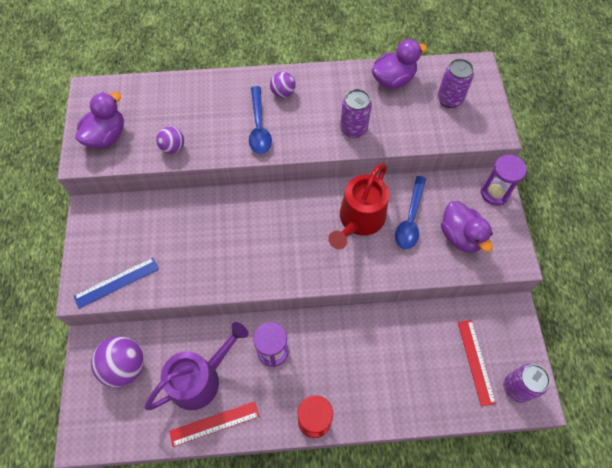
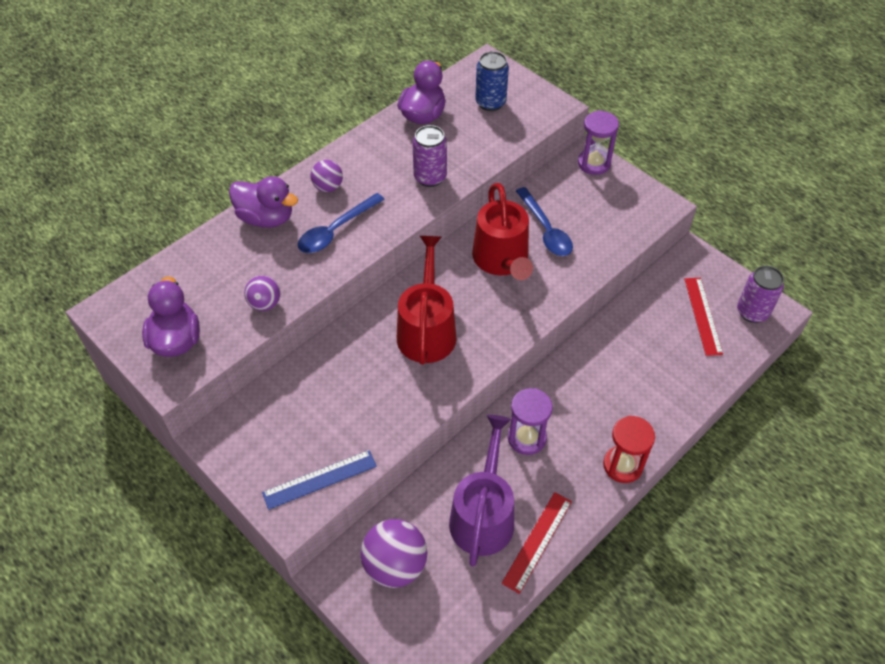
camera: 40 degrees left, 10 degrees down
blue ruler [74,258,159,309] -> blue ruler turned 45 degrees clockwise [262,450,377,510]
blue spoon [249,86,272,154] -> blue spoon turned 90 degrees clockwise [298,193,385,253]
purple can [437,59,474,108] -> blue can [475,51,509,111]
purple duck [441,201,493,253] -> purple duck moved to [229,176,298,228]
red ruler [458,320,496,406] -> red ruler turned 45 degrees clockwise [684,278,723,356]
none -> red watering can [397,236,457,365]

